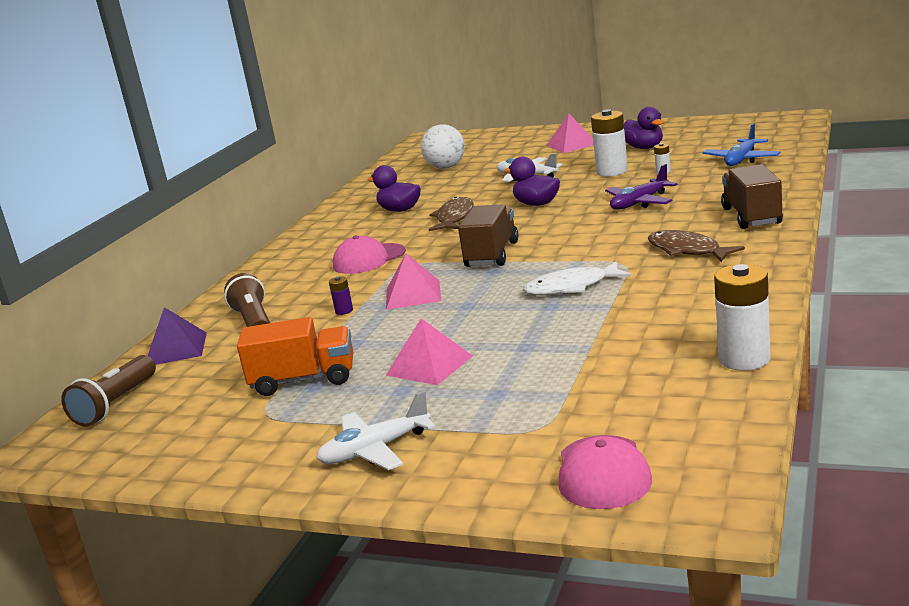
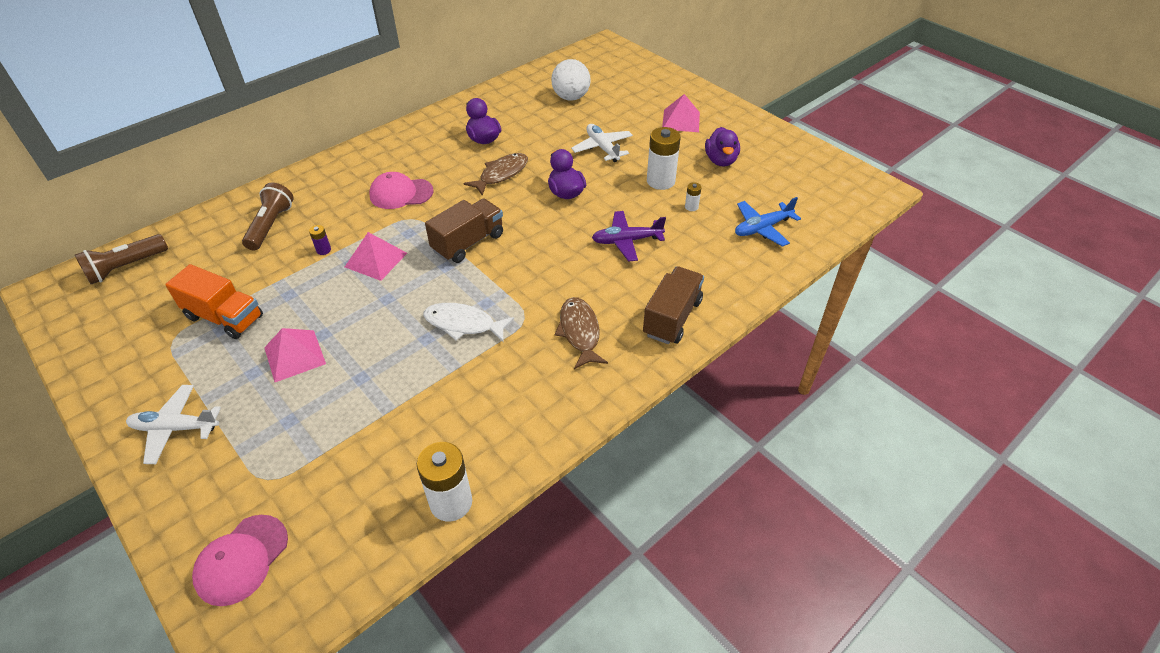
camera: 25 degrees right, 25 degrees up
purple pyramid [148,307,207,365] -> none

